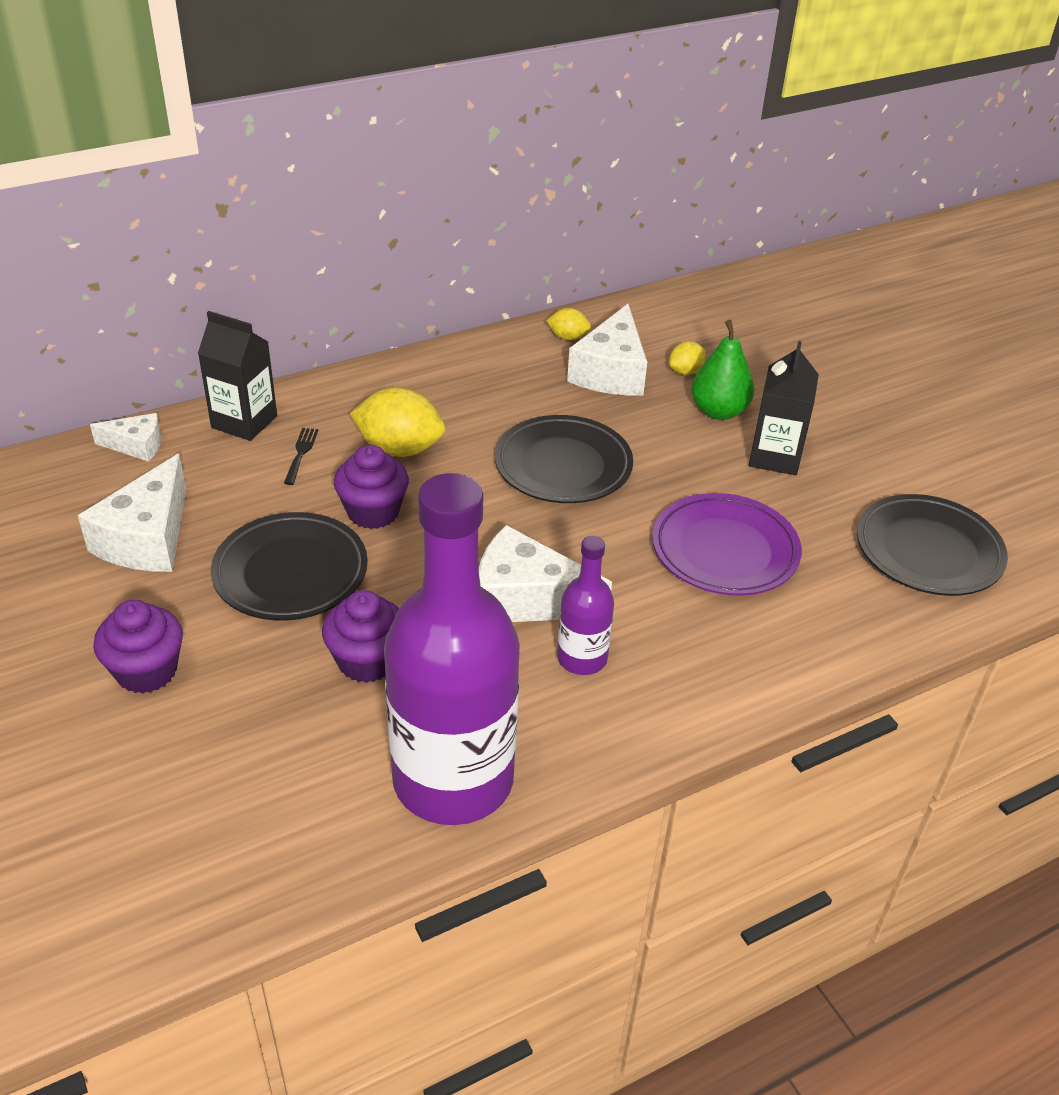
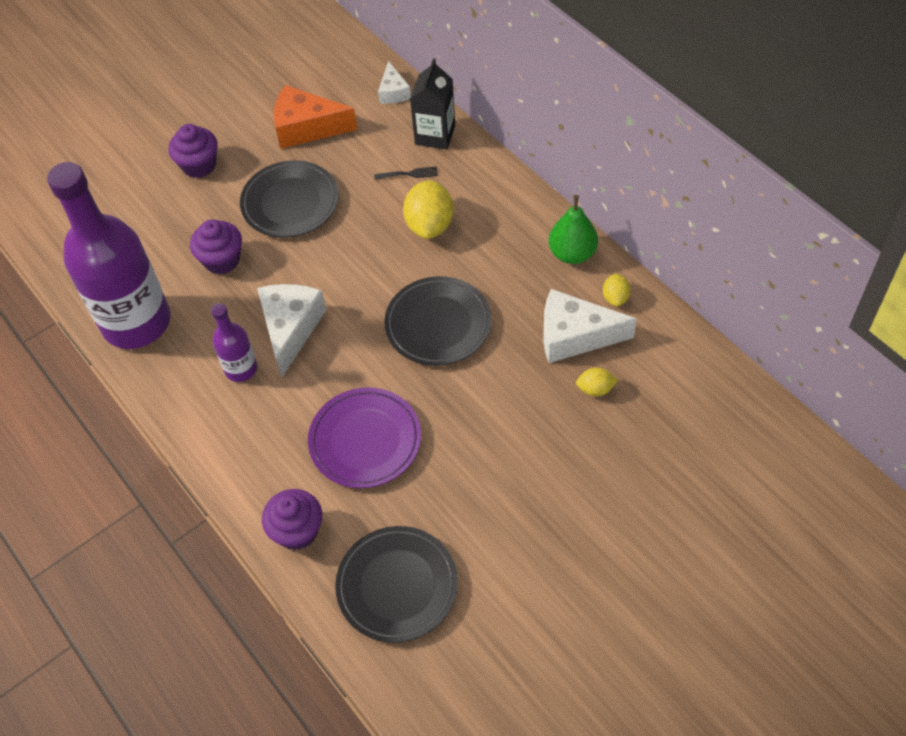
camera: 85 degrees right, 15 degrees up
white cheese [78,454,186,572] -> orange cheese [274,85,357,149]
purple cupcake [334,445,409,529] -> purple cupcake moved to [262,489,322,550]
yellow lemon [669,341,706,375] -> yellow lemon turned 45 degrees counterclockwise [576,367,618,396]
green pear [691,320,754,420] -> green pear moved to [549,195,598,264]
black carton [749,341,819,475] -> none

